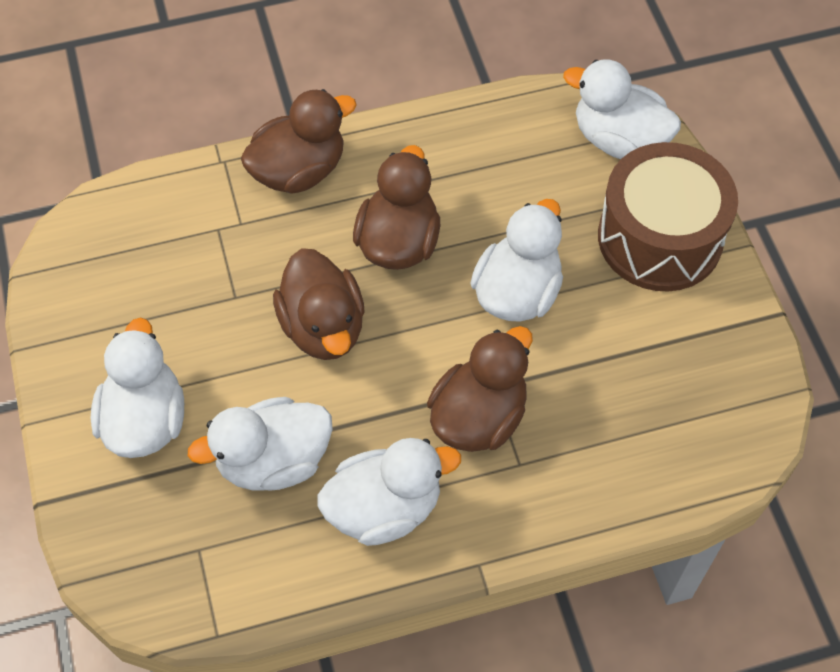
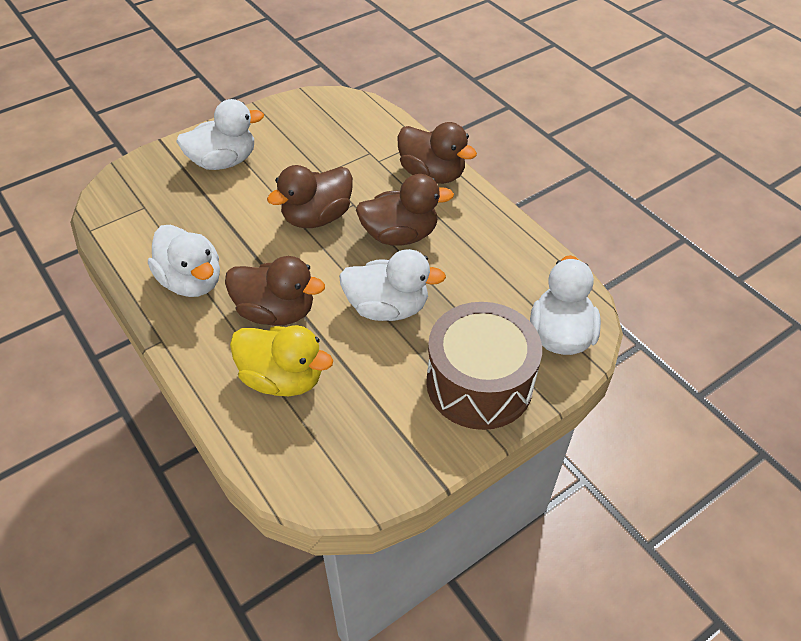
camera: 70 degrees right, 10 degrees down
white duck [188,397,333,491] -> none
none -> yellow duck [230,325,333,396]

